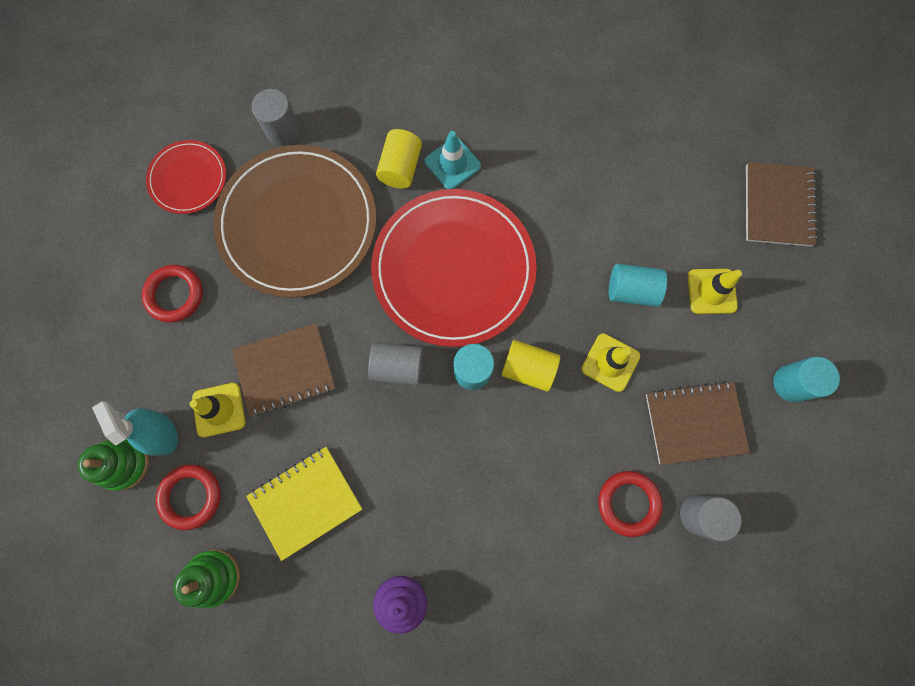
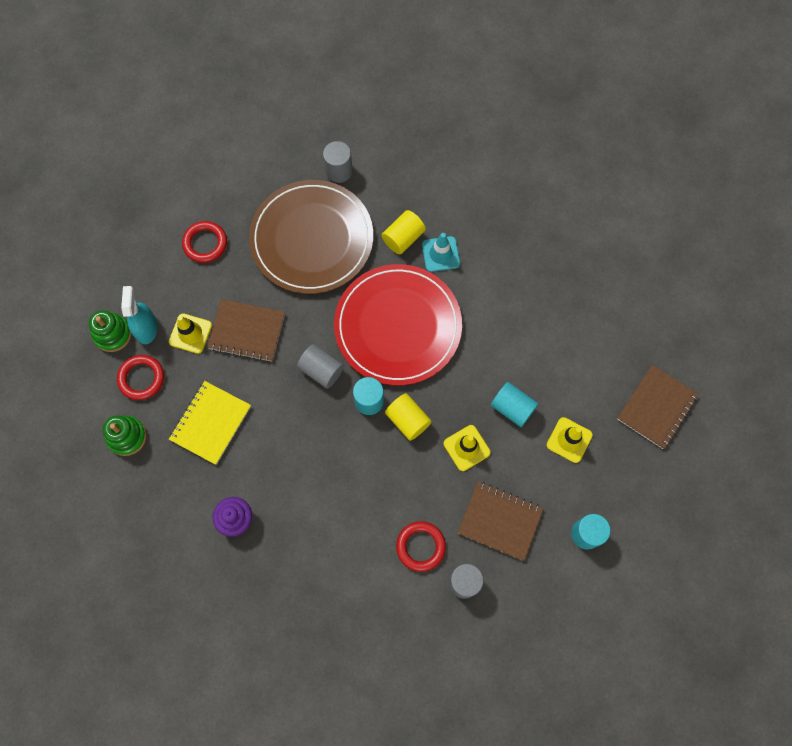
camera: 30 degrees right, 5 degrees down
red plate [146,140,226,214] -> none
yellow notebook [246,447,362,561] -> yellow notebook turned 60 degrees counterclockwise [169,381,251,465]

